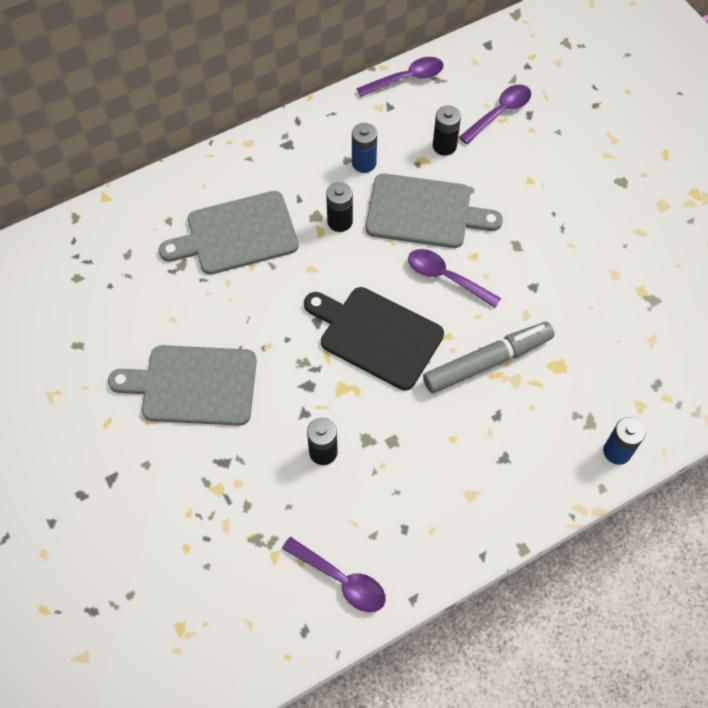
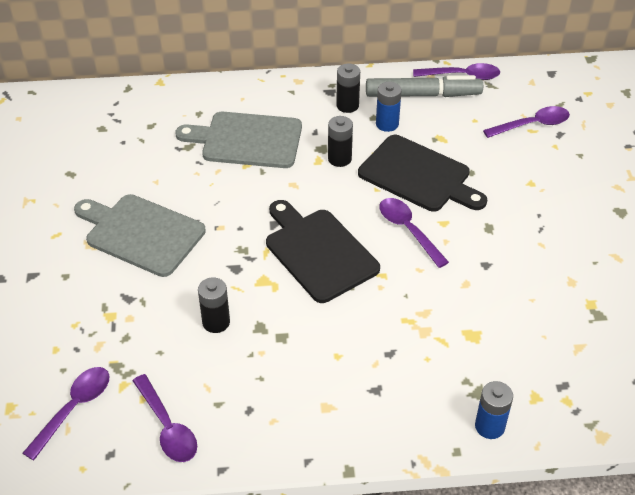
camera: 25 degrees right, 15 degrees down
grey cutting board [366,173,503,248] -> black cutting board [358,135,487,212]
grey marker [423,322,555,393] -> grey marker moved to [366,75,483,97]
black battery [433,105,461,156] -> black battery moved to [336,63,360,113]
none -> purple spoon [23,367,109,460]

